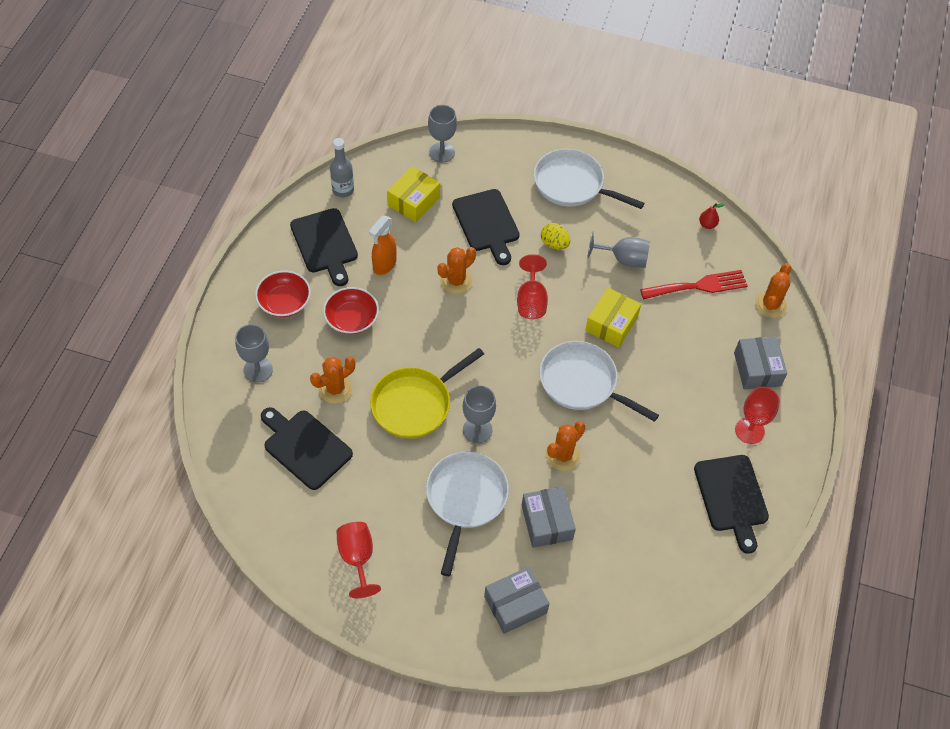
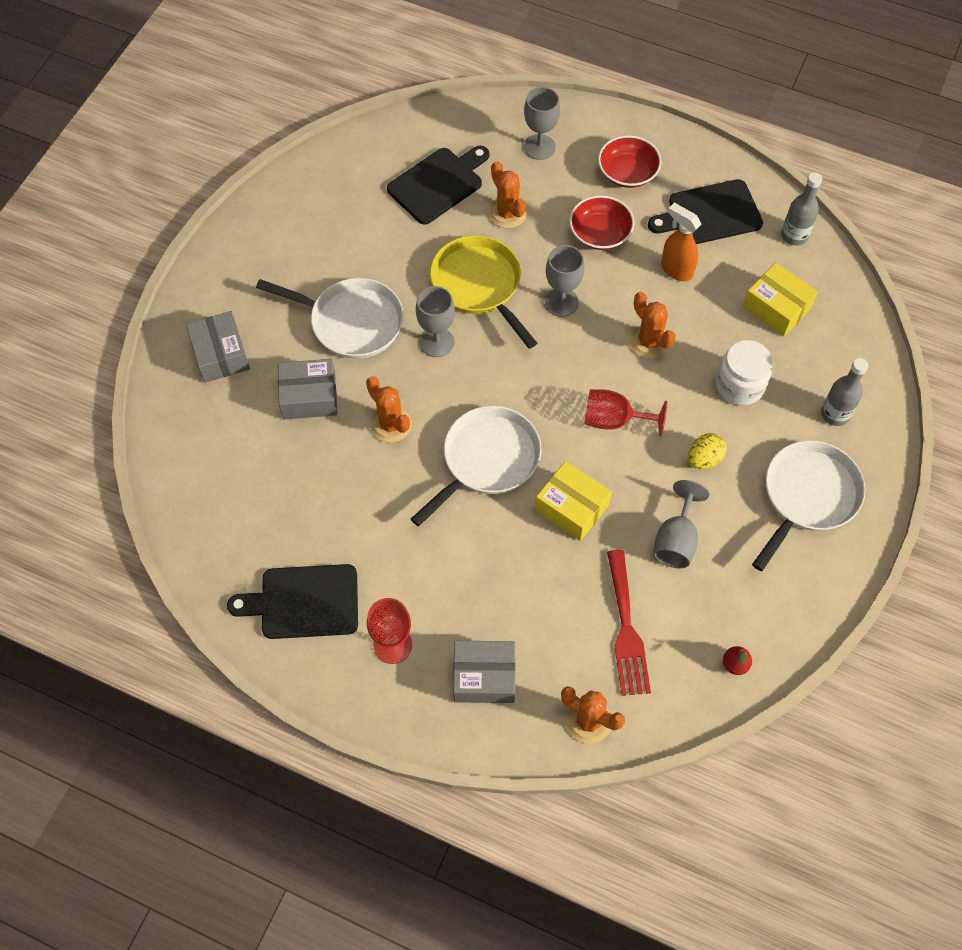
camera: 100 degrees right, 5 degrees up
red goblet [336,522,381,598] -> none
grey goblet [428,105,457,163] -> grey goblet moved to [545,245,584,317]
black cutting board [452,189,520,265] -> white jar [716,340,772,405]
none -> grey bottle [821,358,868,426]

